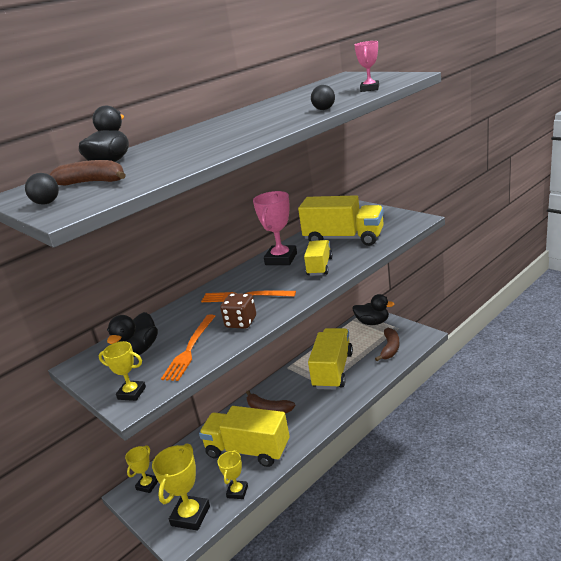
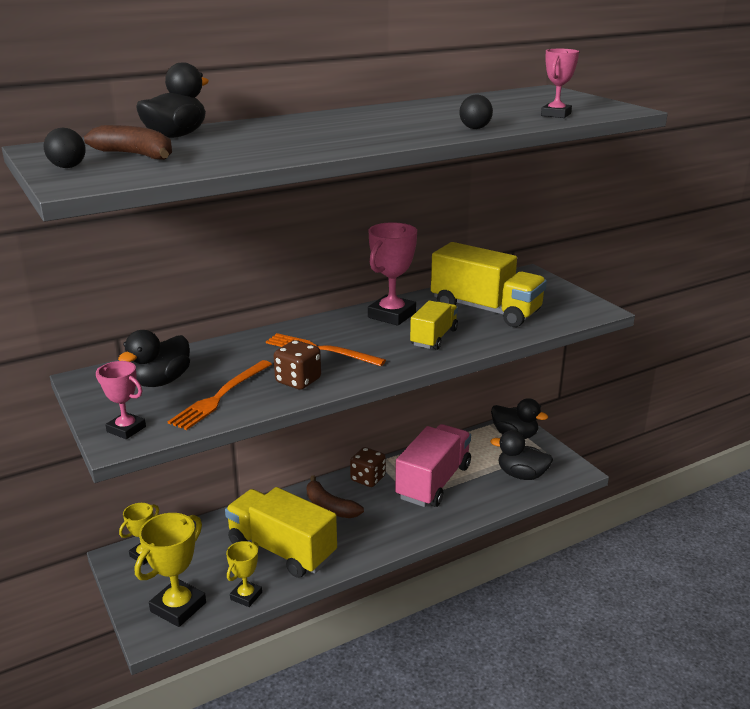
camera: 10 degrees right, 0 degrees up
yellow trophy [98,341,146,401] -> pink trophy [96,361,146,439]
yellow truck [308,328,353,390] -> pink truck [395,424,471,507]
brown banana [375,328,399,361] -> black duck [490,430,553,480]
none -> brown dice [350,447,386,487]

